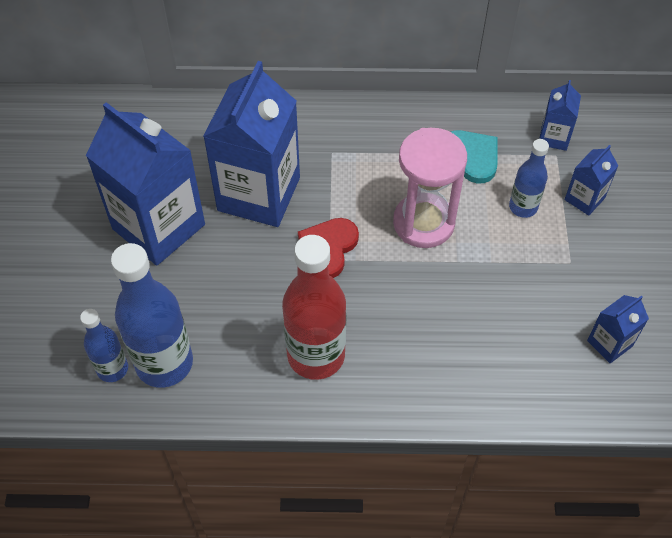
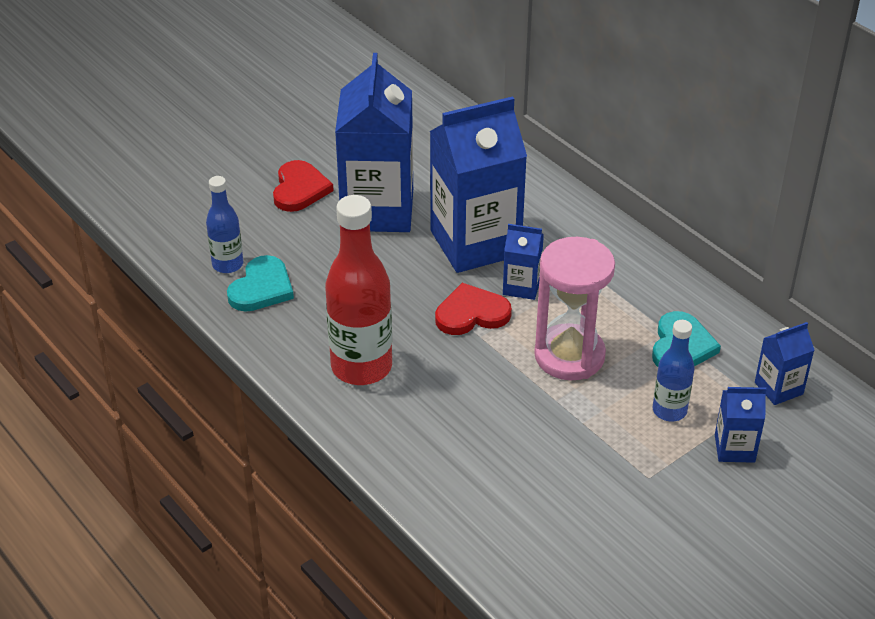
camera: 50 degrees right, 15 degrees down
blue bottle [111,243,193,388] -> turquoise heart [227,255,294,312]
blue carton [587,295,649,363] -> blue carton moved to [503,224,544,300]
none -> red heart [273,160,334,212]

